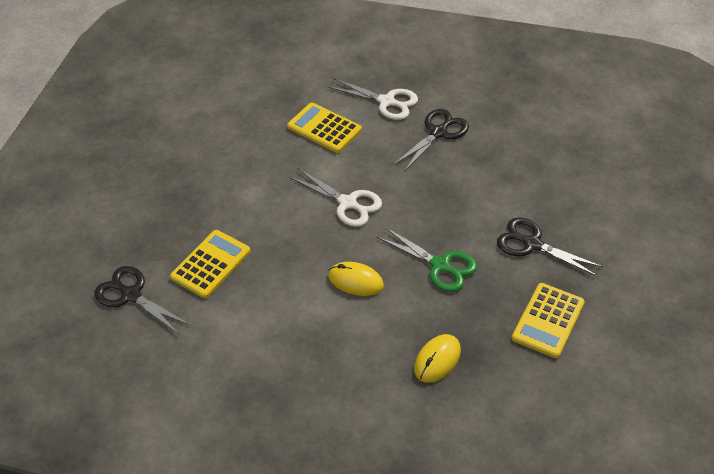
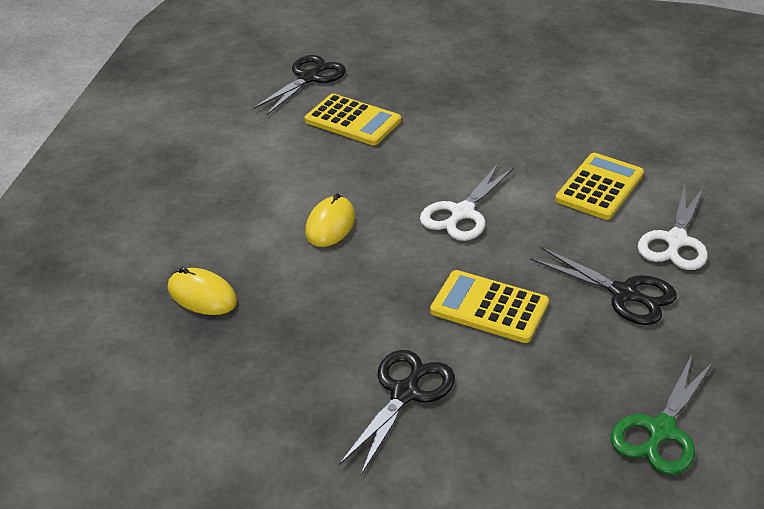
camera: 85 degrees right, 10 degrees down
green scissors [377,227,477,292] -> green scissors moved to [611,355,714,475]
yellow calculator [512,283,585,358] -> yellow calculator moved to [430,270,549,343]

